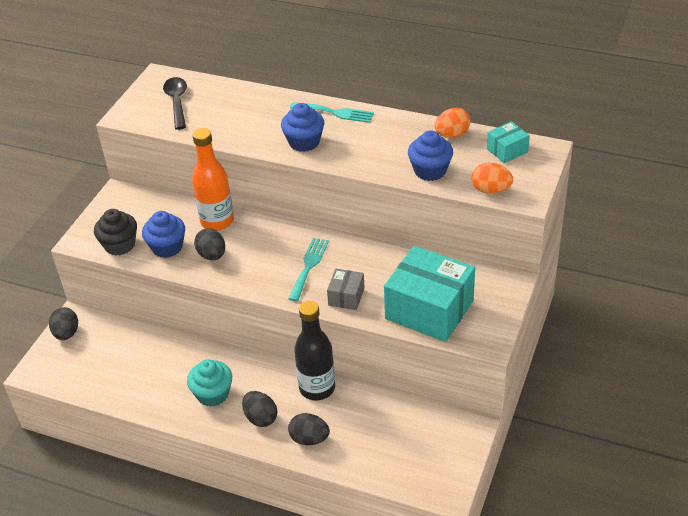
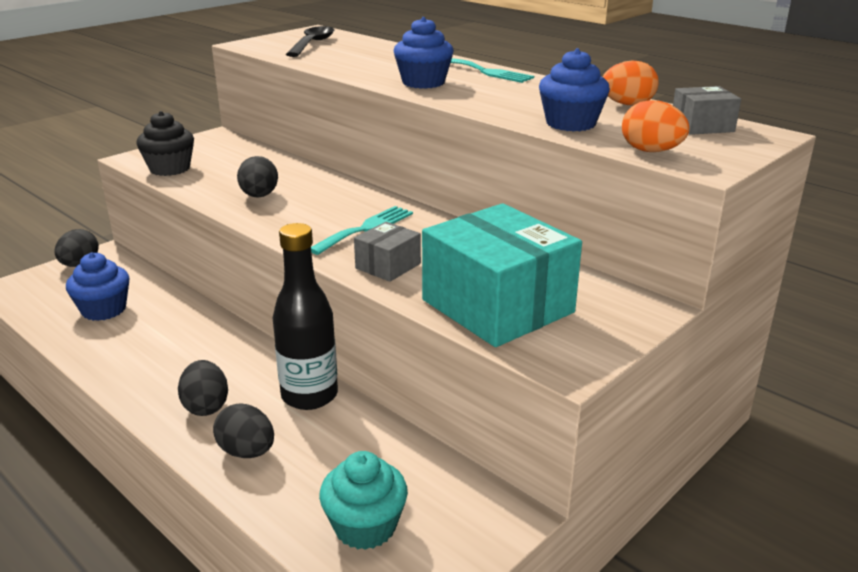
camera: 20 degrees right, 15 degrees down
blue cupcake [142,211,185,258] -> blue cupcake moved to [66,252,130,321]
turquoise cupcake [187,359,232,407] -> turquoise cupcake moved to [319,451,408,550]
orange bottle [192,128,234,231] -> none
turquoise box [487,121,530,163] -> grey box [673,86,741,135]

